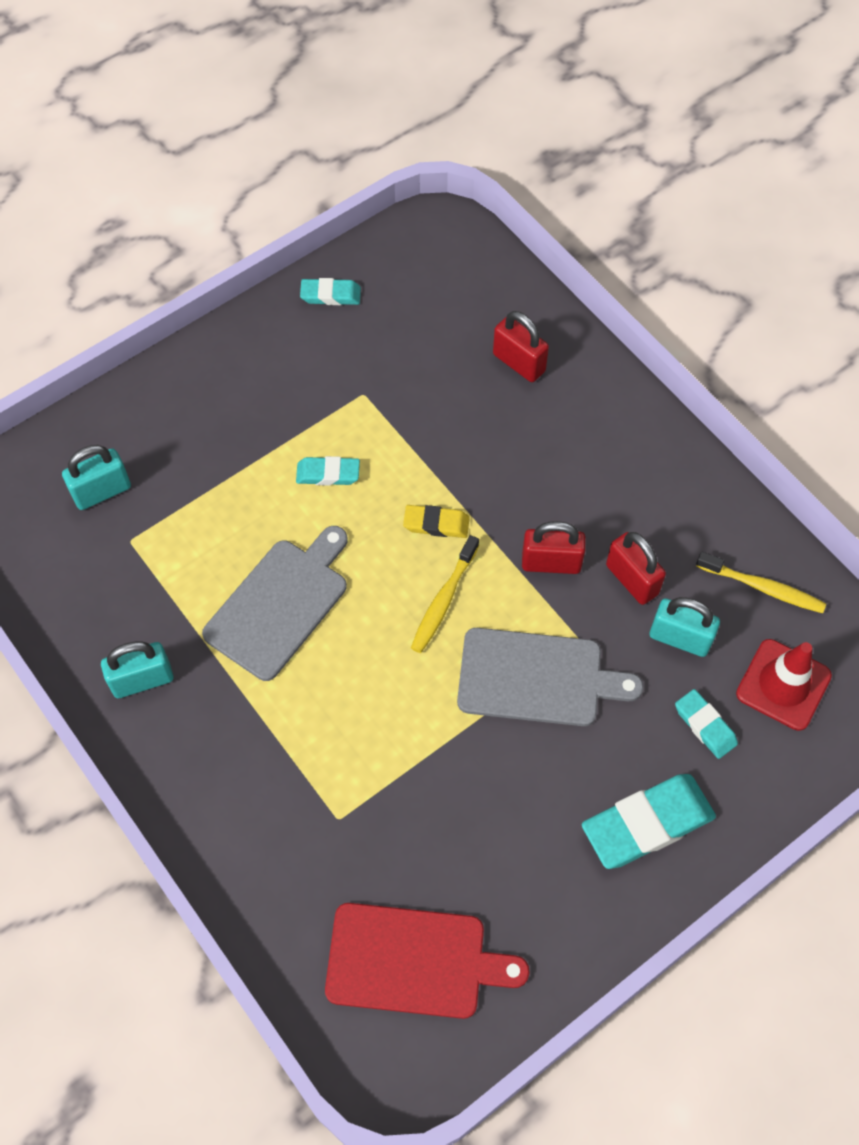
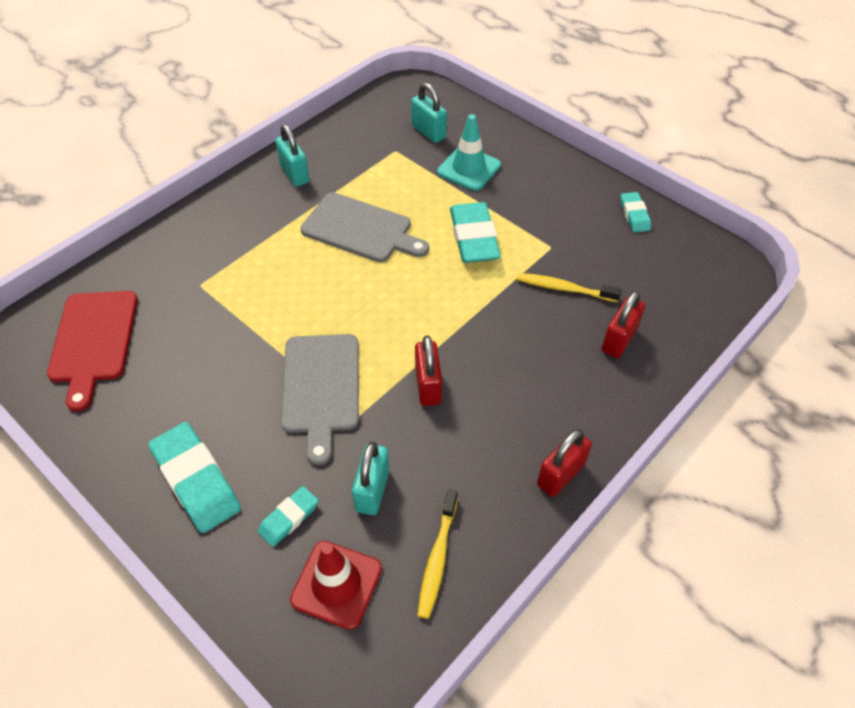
camera: 80 degrees right, 10 degrees down
turquoise eraser [296,456,360,486] -> turquoise eraser [450,202,501,263], size x1.84
yellow eraser [403,505,470,538] -> none
yellow toothbrush [411,535,479,653] -> yellow toothbrush moved to [517,273,621,302]
red padlock [606,532,666,605] -> red padlock moved to [537,429,592,497]
none -> turquoise traffic cone [437,114,501,191]

